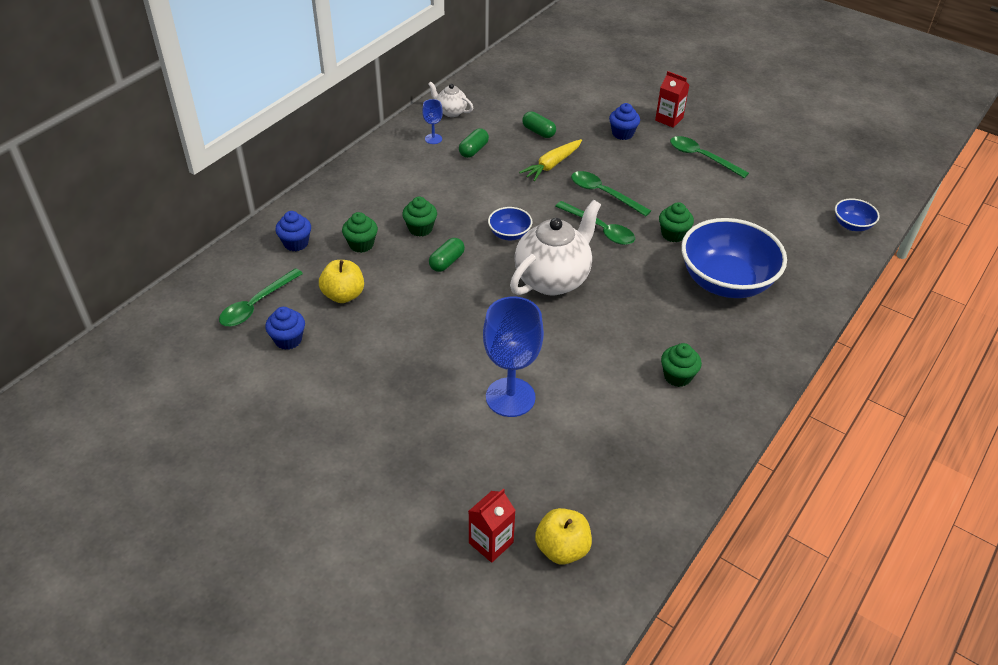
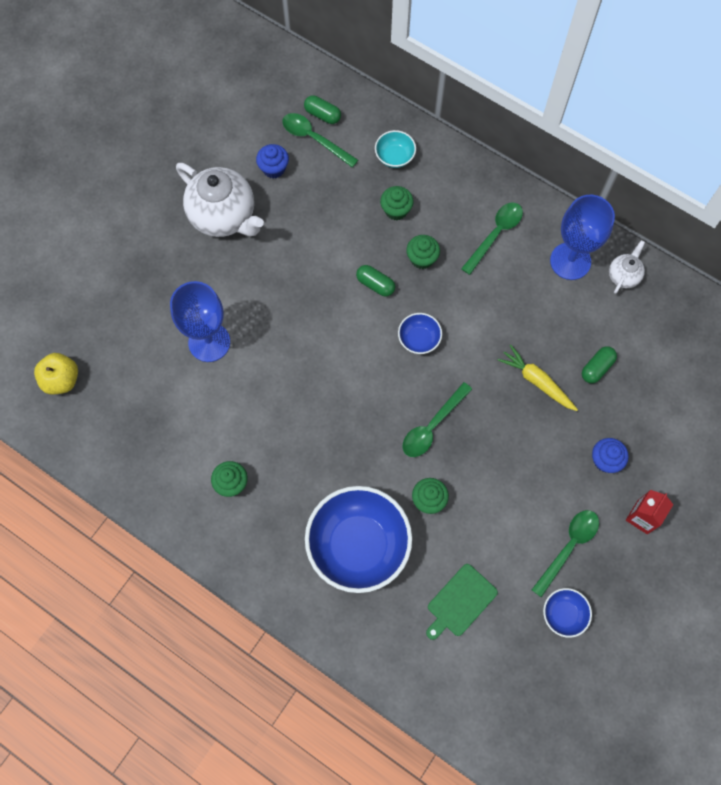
camera: 90 degrees right, 25 degrees up
blue cupcake [275,211,311,251] -> turquoise bowl [375,130,416,168]
yellow apple [319,260,364,303] -> none
blue goblet [422,99,443,144] -> blue goblet [550,195,615,280], size x2.19
green capsule [459,128,489,158] -> green capsule moved to [304,95,341,124]
red carton [469,489,516,563] -> none
white teapot [510,200,601,295] -> white teapot moved to [176,163,264,237]
green spoon [571,171,651,216] -> green spoon moved to [461,203,523,275]
blue bowl [835,198,880,231] -> blue bowl moved to [543,588,592,638]
none -> green cutting board [426,564,498,640]

